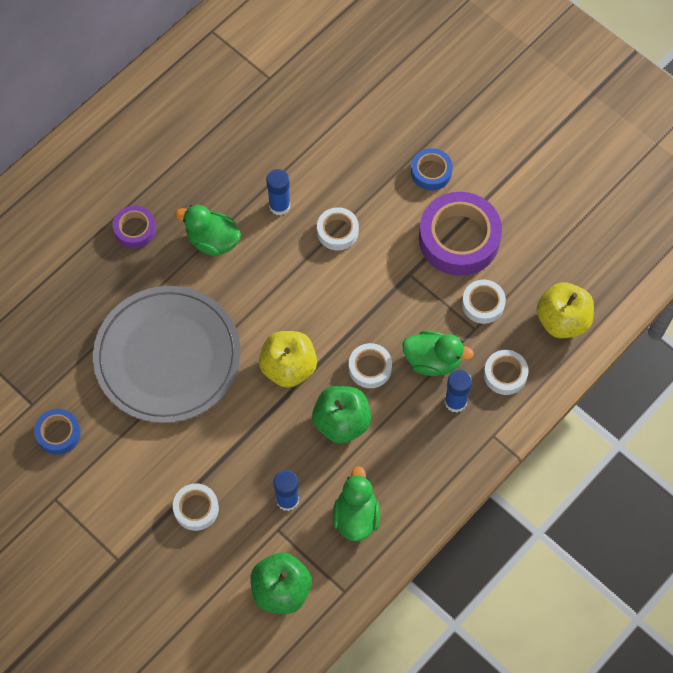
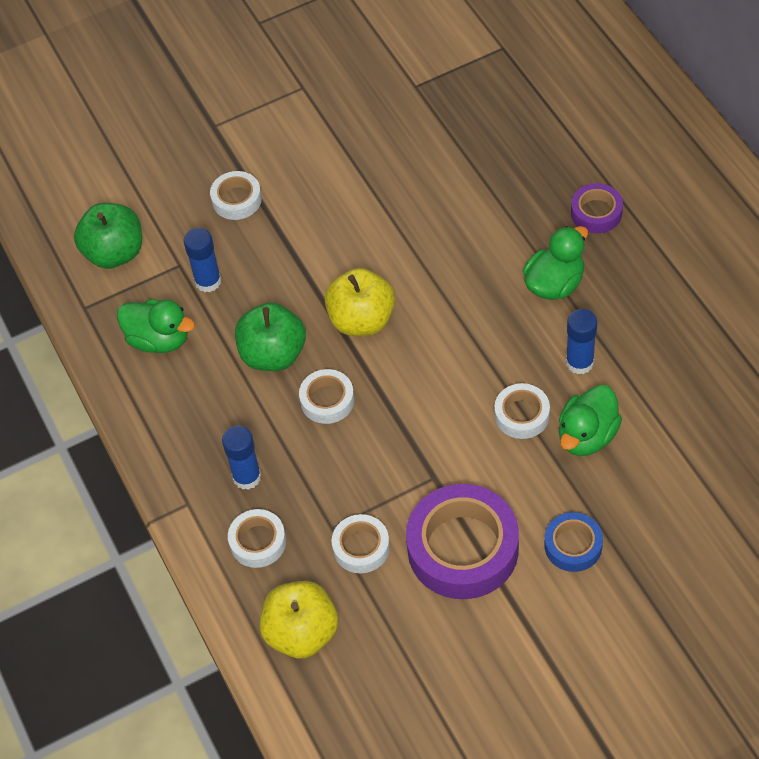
camera: 115 degrees right, 10 degrees down
blue tape [34,409,81,455] -> none
grey plate [93,286,241,423] -> none
green duck [402,331,474,376] -> green duck moved to [559,385,622,456]

